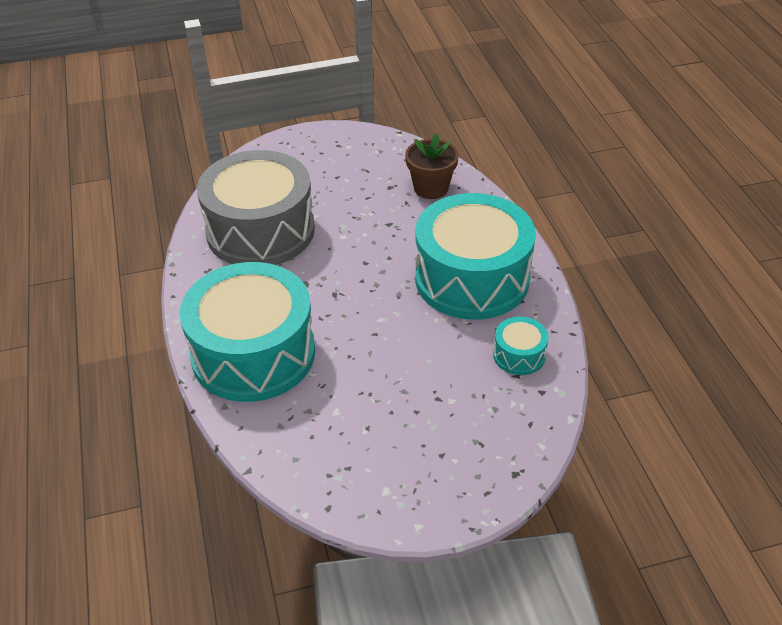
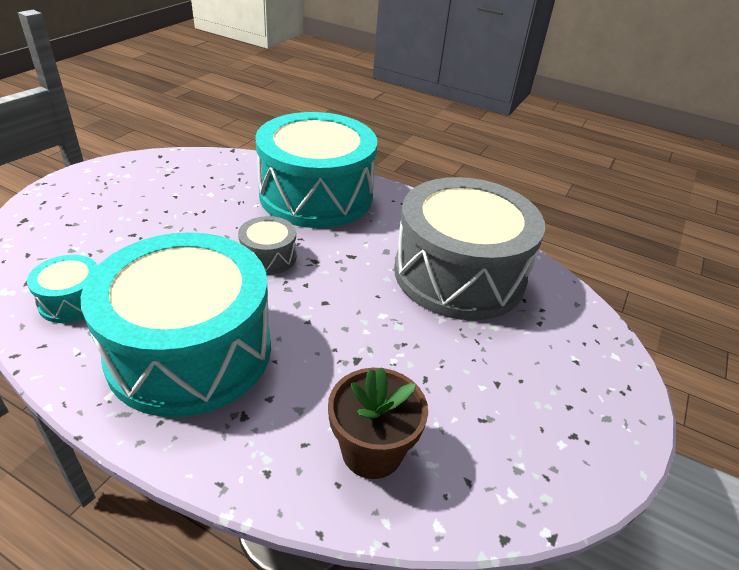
camera: 130 degrees right, 5 degrees down
none -> grey drum [238,216,297,275]

